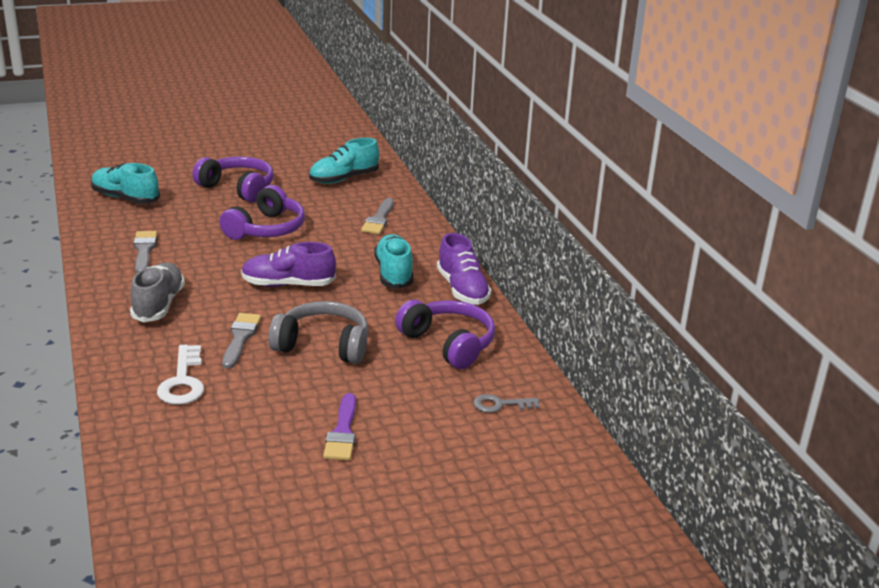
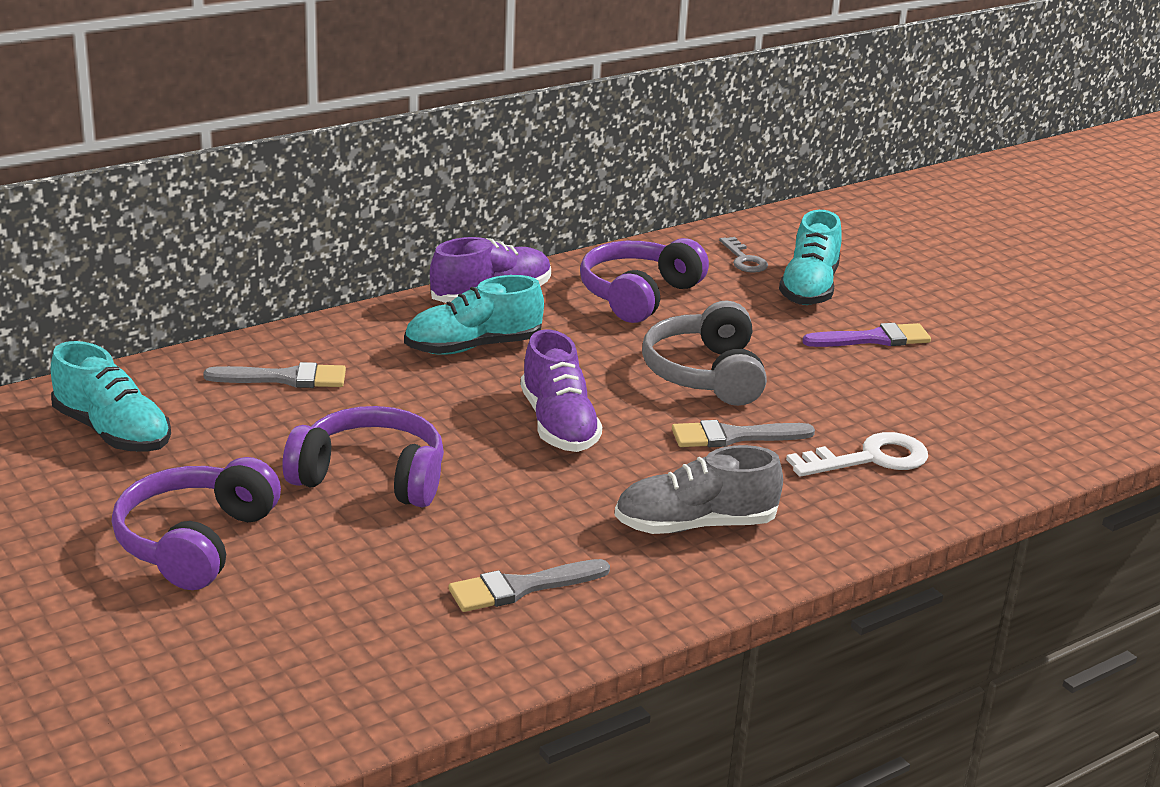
camera: 105 degrees left, 0 degrees up
turquoise shoe [91,163,160,204] -> turquoise shoe moved to [779,210,842,305]

